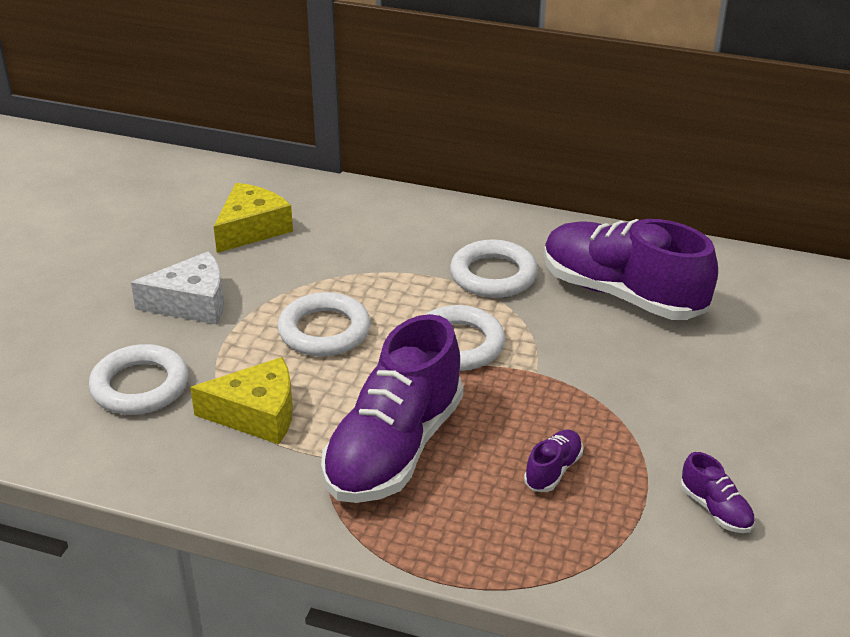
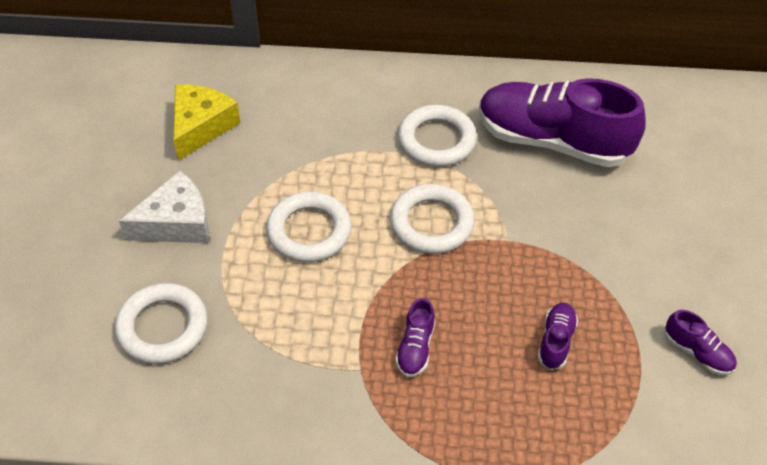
camera: 15 degrees left, 15 degrees up
yellow cheese [190,357,293,444] -> none
purple shoe [321,314,463,503] -> purple shoe [395,298,435,377], size x0.41

